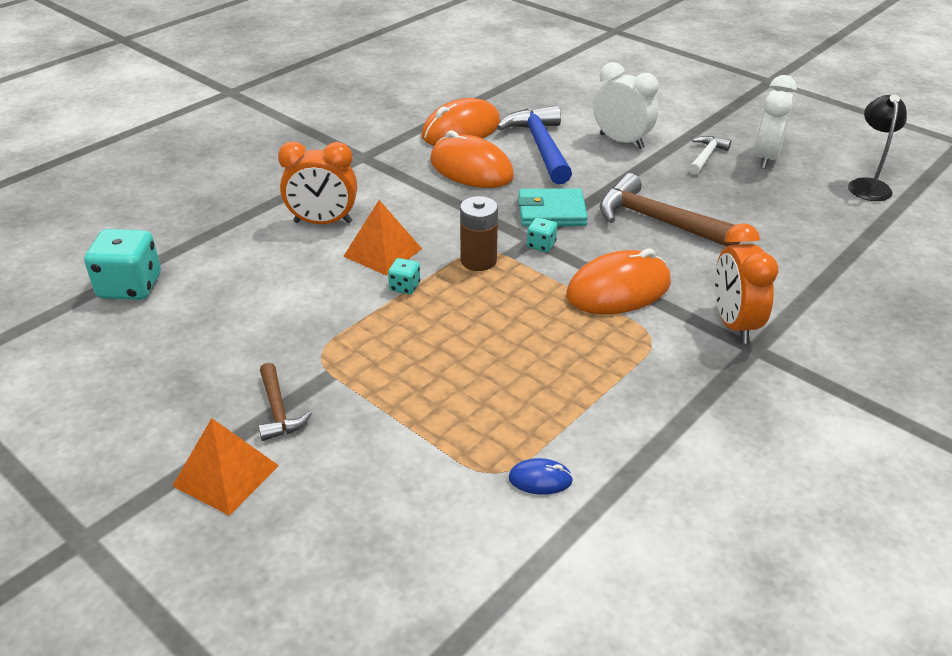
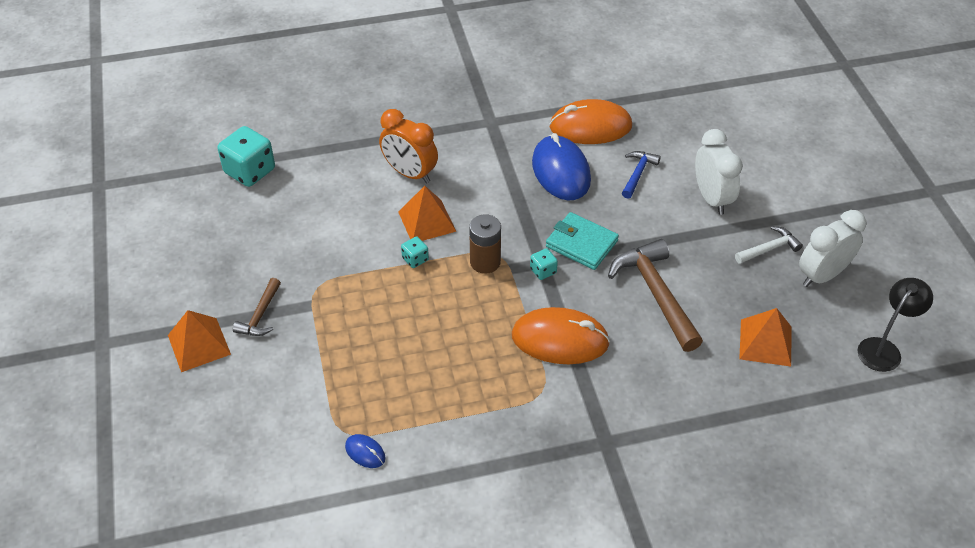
camera: 35 degrees right, 10 degrees up
orange mouse [430,131,514,188] -> blue mouse [532,133,591,200]
blue hammer [497,105,572,184] -> blue hammer [622,151,661,198], size x0.53
orange clock [715,223,778,344] -> none
none -> orange pyramid [739,308,791,367]

